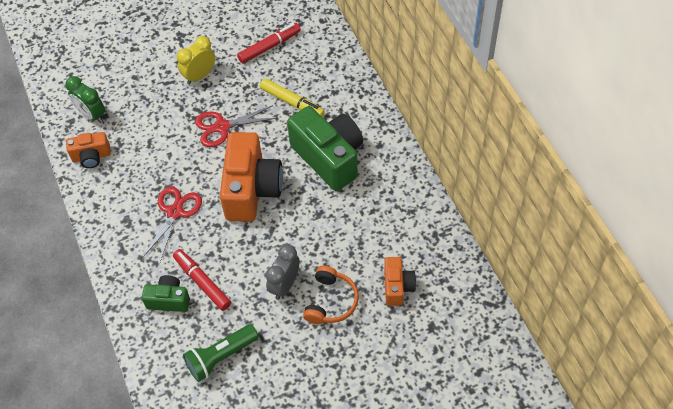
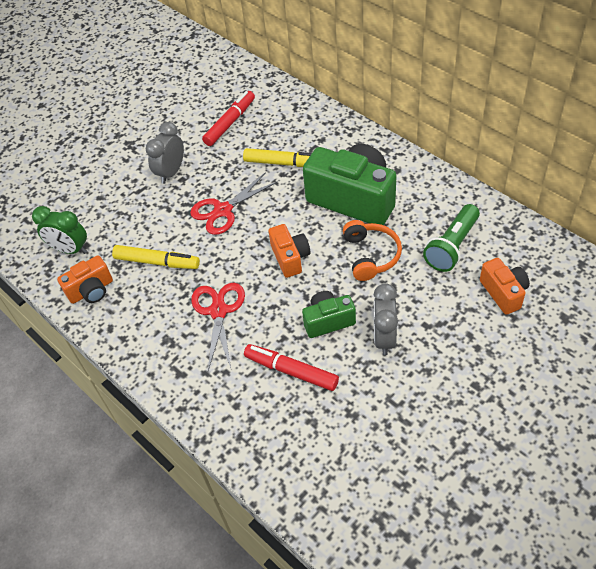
camera: 20 degrees left, 5 degrees down
green camera [141,275,190,312] -> green camera moved to [302,291,356,338]
yellow clock [177,36,215,85] -> grey clock [146,122,184,184]
green flashlight [183,324,259,382] -> green flashlight moved to [423,204,480,272]
orange camera [220,132,283,222] -> orange camera [268,224,311,278], size x0.52
orange headphones [303,266,359,324] -> orange headphones moved to [343,220,402,281]
none -> yellow marker [112,245,200,269]

